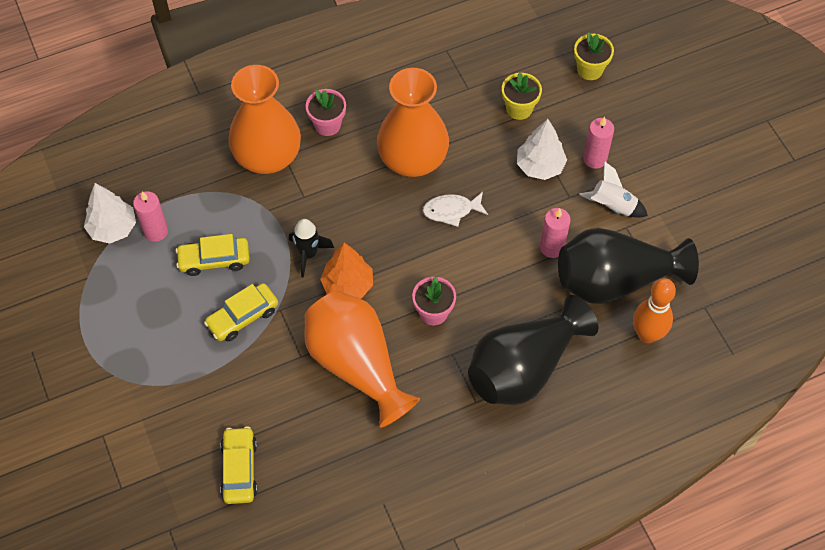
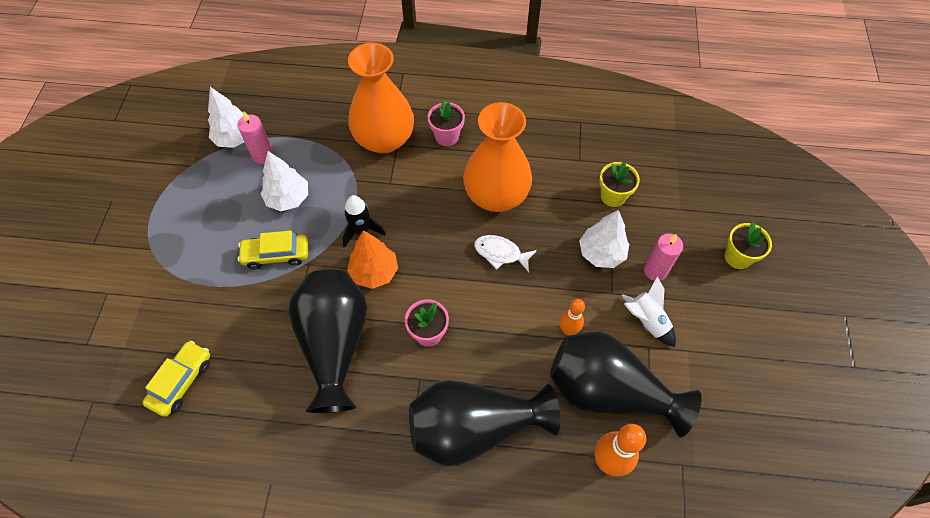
camera: 30 degrees right, 0 degrees up
yellow car [176,234,250,276] -> white tree [261,151,308,211]
orange vase [304,291,420,428] -> black vase [289,270,367,413]
pink candle [540,208,571,258] -> orange bowling pin [559,299,585,336]
yellow flower pot [574,32,614,80] -> yellow flower pot moved to [725,222,772,269]

